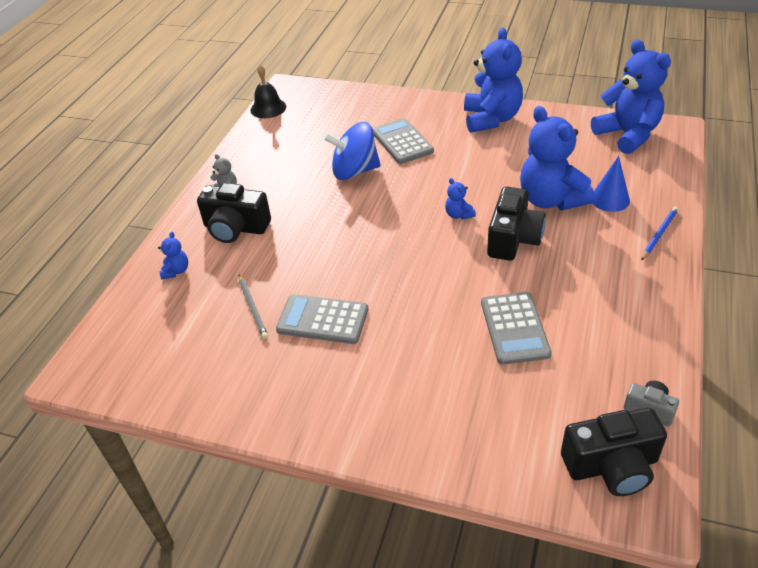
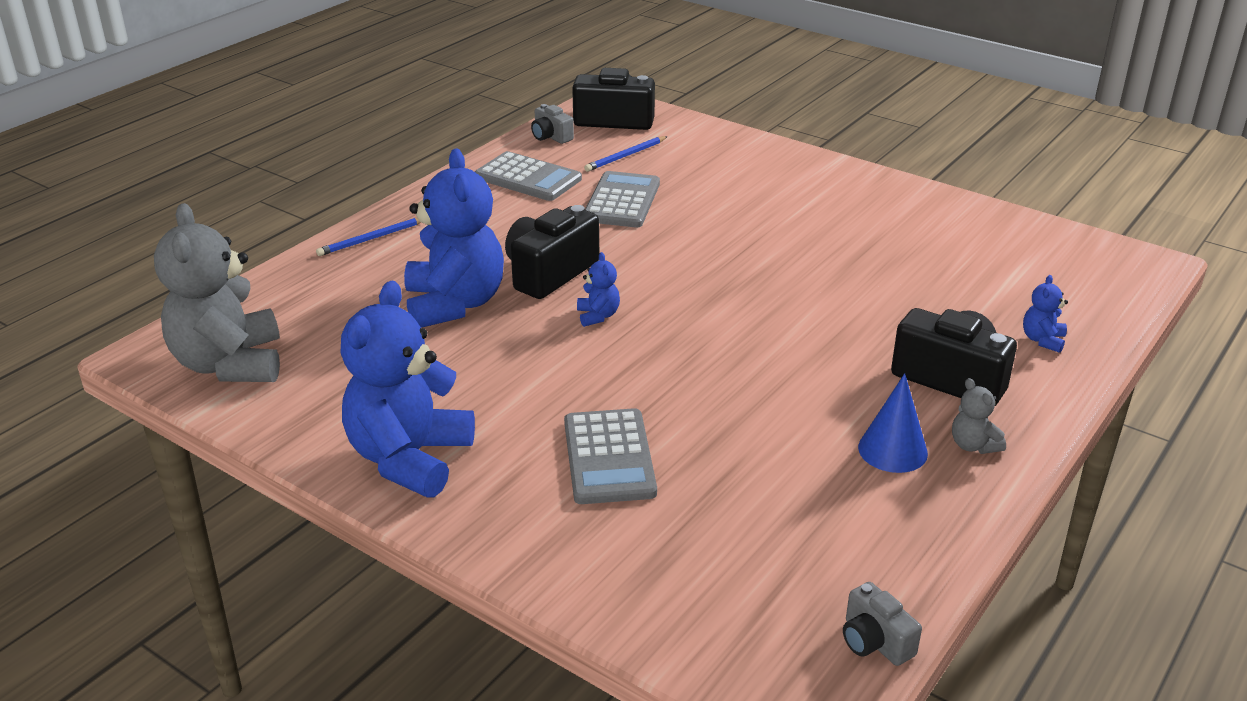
camera: 165 degrees left, 10 degrees down
grey pencil [239,274,268,339] -> none
black bell [250,65,286,118] -> grey camera [843,582,922,666]
grey calculator [276,294,368,344] -> grey calculator moved to [475,151,582,201]
blue spinning top [323,122,381,180] -> none
blue teddy bear [591,40,671,154] -> grey teddy bear [154,203,280,382]
blue cone [592,156,630,212] -> blue cone moved to [858,373,928,473]
none -> blue pencil [584,136,668,172]

